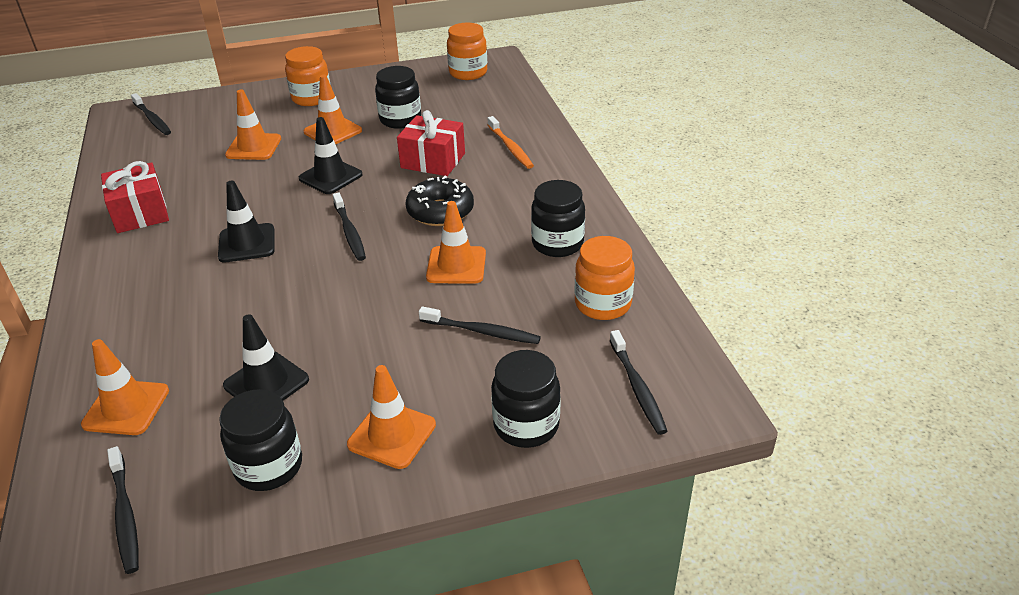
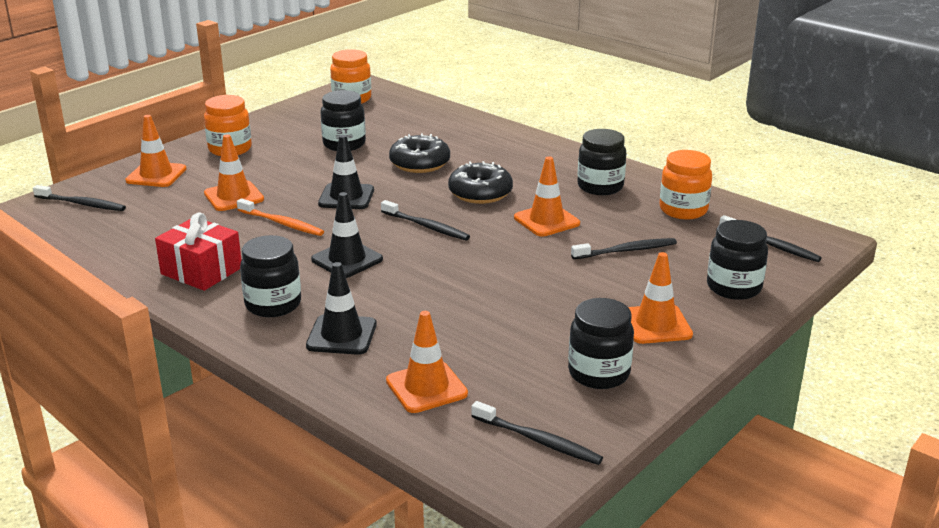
camera: 35 degrees left, 10 degrees down
black traffic cone [223,315,309,401] -> black traffic cone moved to [306,262,377,355]
orange traffic cone [304,75,362,144] -> orange traffic cone moved to [125,115,187,187]
red gift [397,110,465,176] -> black donut [389,133,450,173]
orange toothbrush [488,116,534,169] -> orange toothbrush moved to [237,198,324,236]
none -> black jar [240,235,301,317]

